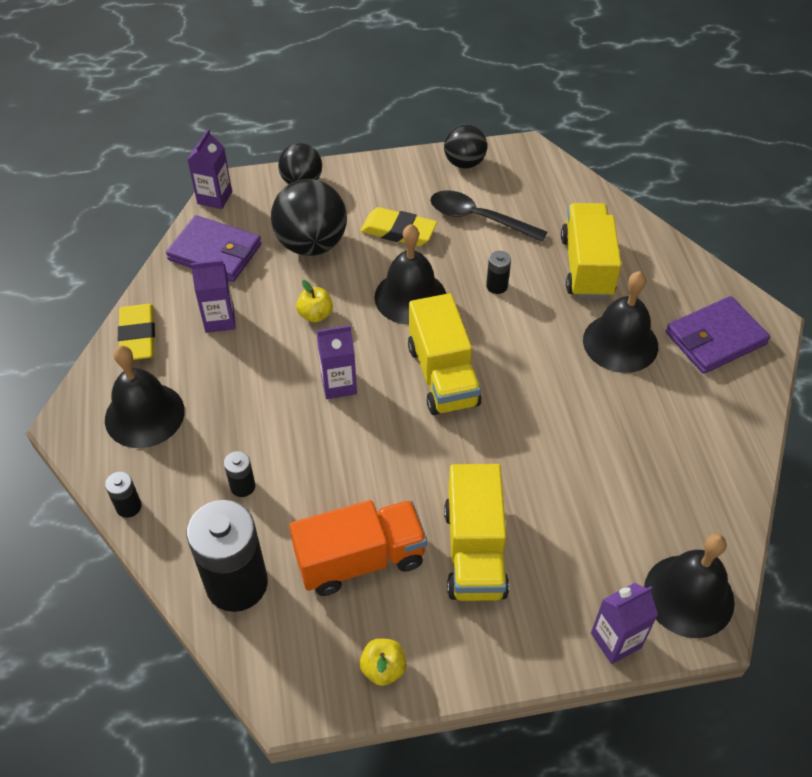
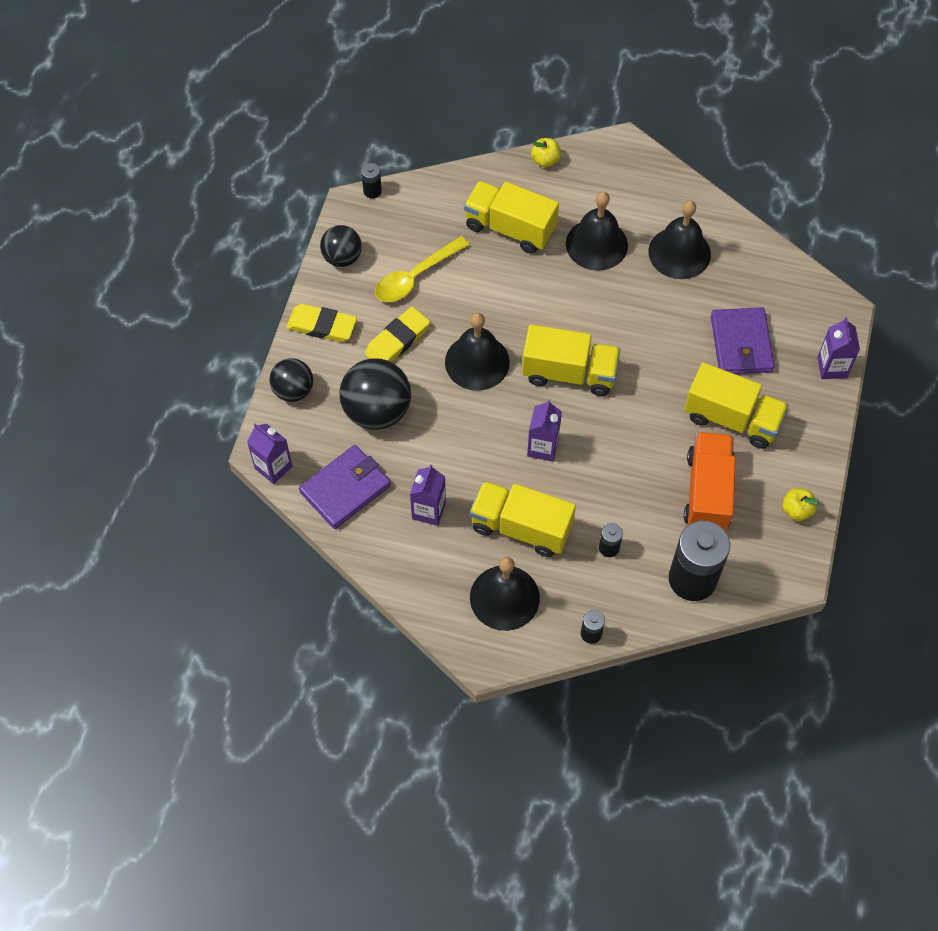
camera: 65 degrees left, 10 degrees up
yellow eraser [118,304,155,360] -> yellow eraser moved to [286,304,357,342]
yellow apple [296,280,333,323] -> yellow apple moved to [531,138,561,167]
black spoon [430,190,547,242] -> yellow spoon [375,236,469,302]
black battery [486,251,511,294] -> black battery moved to [361,163,382,198]
black bell [644,534,735,638] -> black bell moved to [648,200,711,279]
purple wallet [666,296,770,374] -> purple wallet moved to [711,307,774,374]
none -> yellow truck [470,481,576,557]

